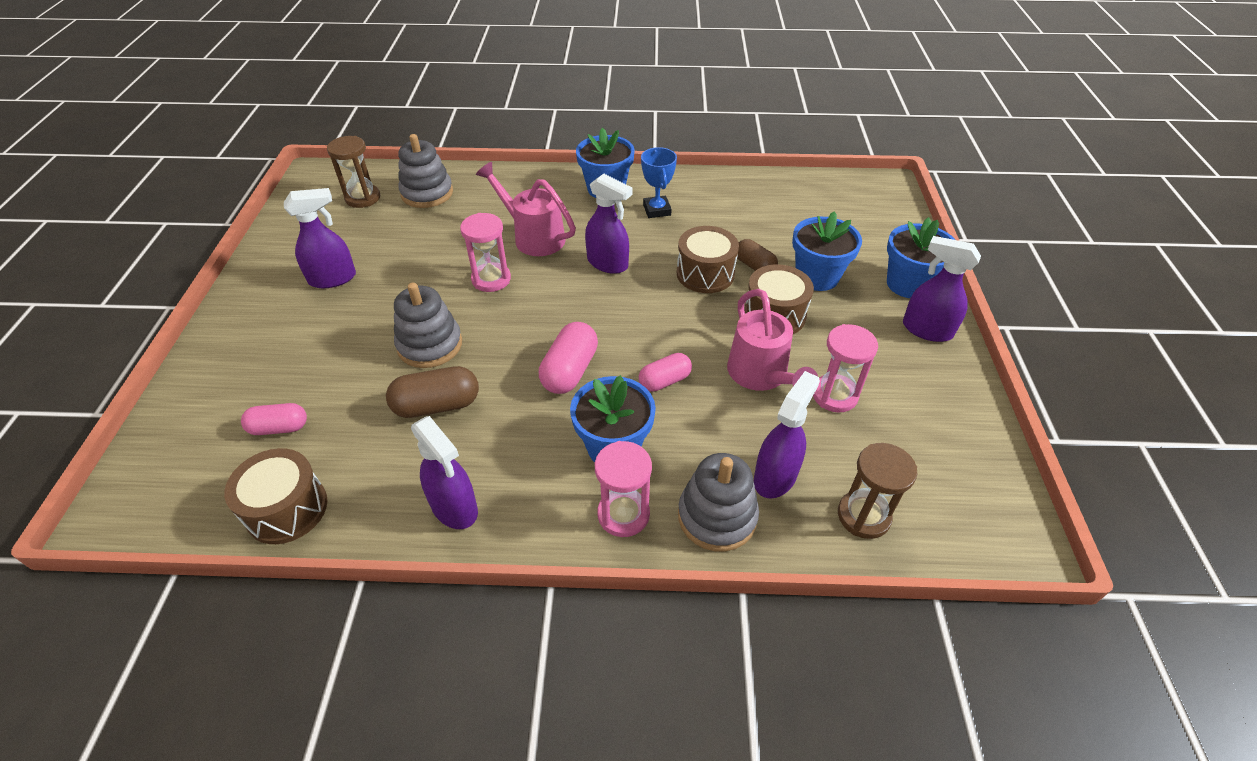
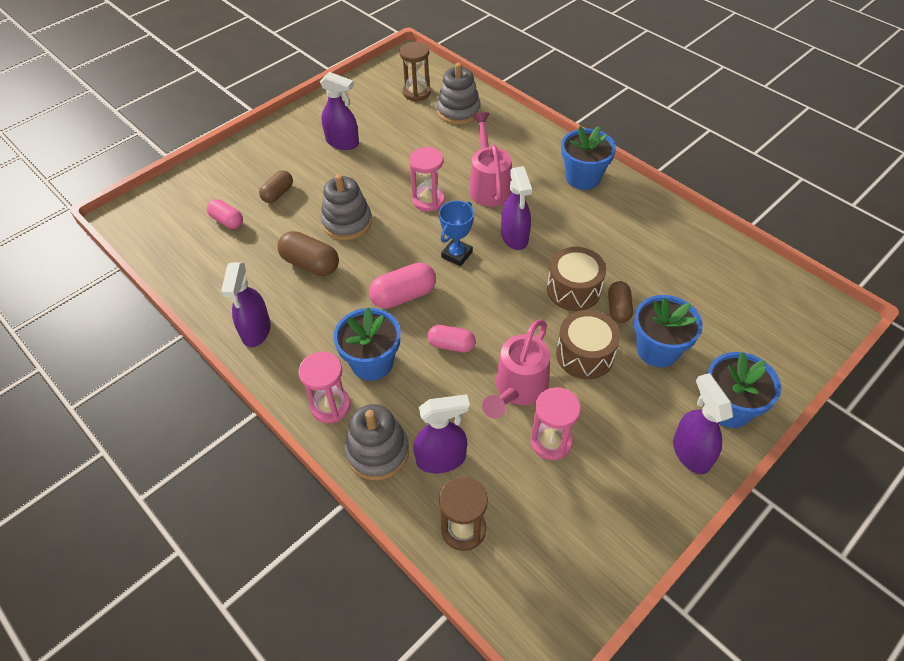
camera: 45 degrees right, 5 degrees up
brown drum [224,448,327,544] -> none
blue trophy [641,147,677,218] -> blue trophy moved to [439,201,474,266]
none -> brown capsule [259,170,293,203]

